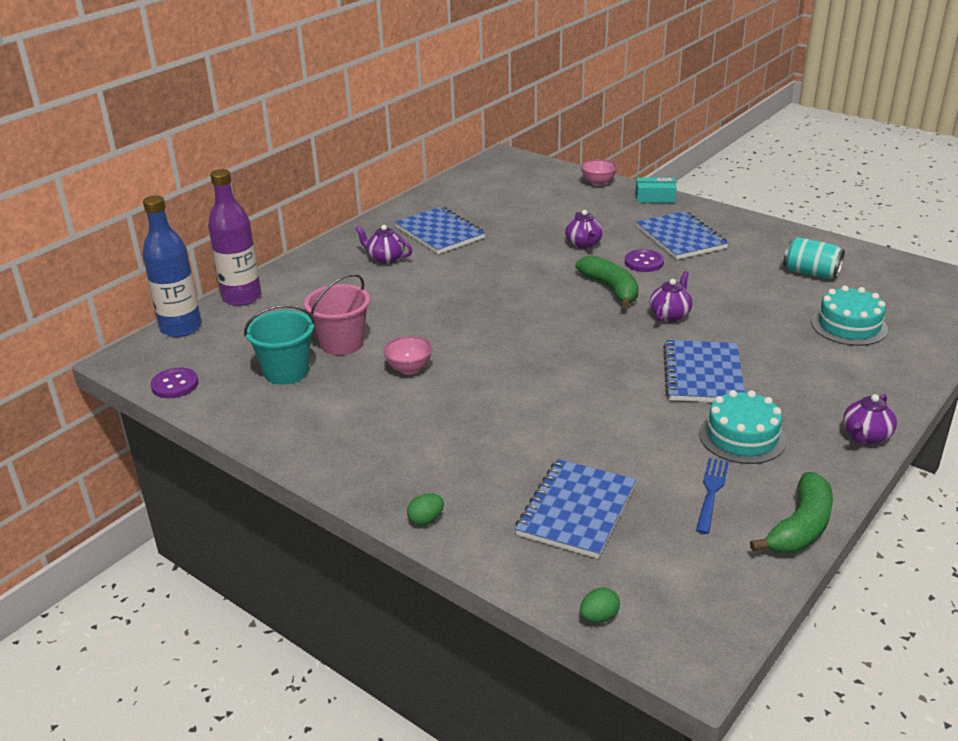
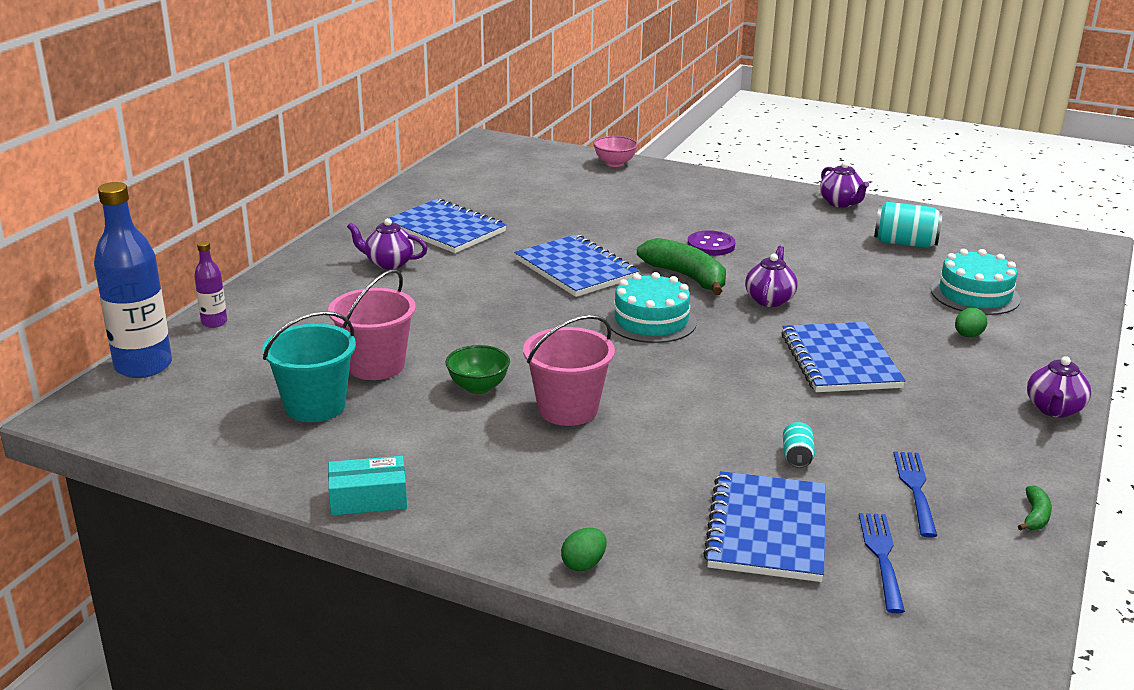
camera: 15 degrees left, 5 degrees down
purple button [151,368,198,398] -> none
purple bottle [208,169,261,306] -> purple bottle [194,241,227,328], size x0.48
pink bowl [383,336,433,374] -> green bowl [445,345,510,394]
purple teapot [565,210,603,249] -> purple teapot moved to [820,162,869,208]
green egg [580,587,620,623] -> green egg moved to [955,308,987,337]
turquoise box [636,177,677,203] -> turquoise box moved to [328,456,407,515]
blue notebook [636,211,728,260] -> blue notebook moved to [515,234,639,297]
turquoise cake [699,390,786,464] -> turquoise cake moved to [606,272,697,343]
green banana [750,472,833,553] -> green banana [1018,485,1052,531], size x0.46
none -> pink bucket [523,315,615,426]
none -> turquoise can [783,422,815,468]
none -> blue fork [859,513,905,613]

